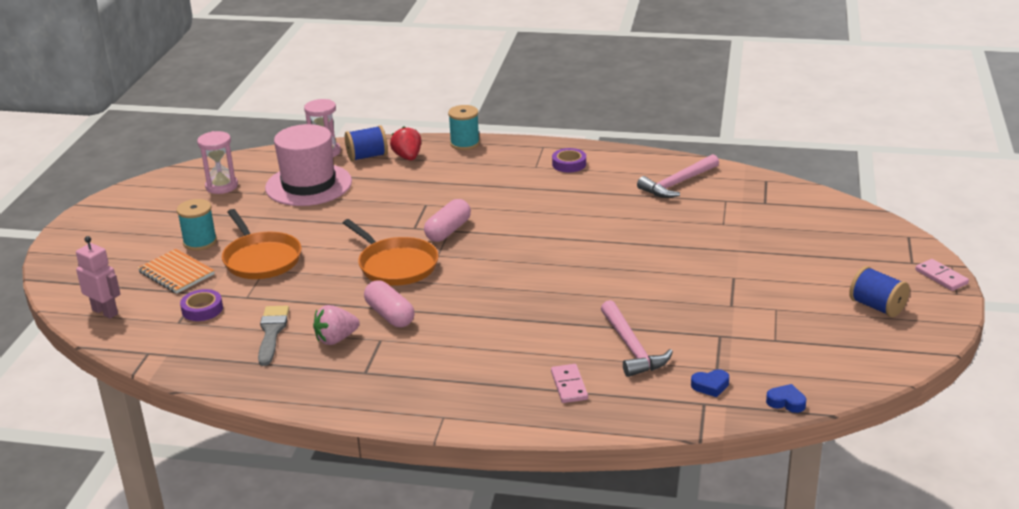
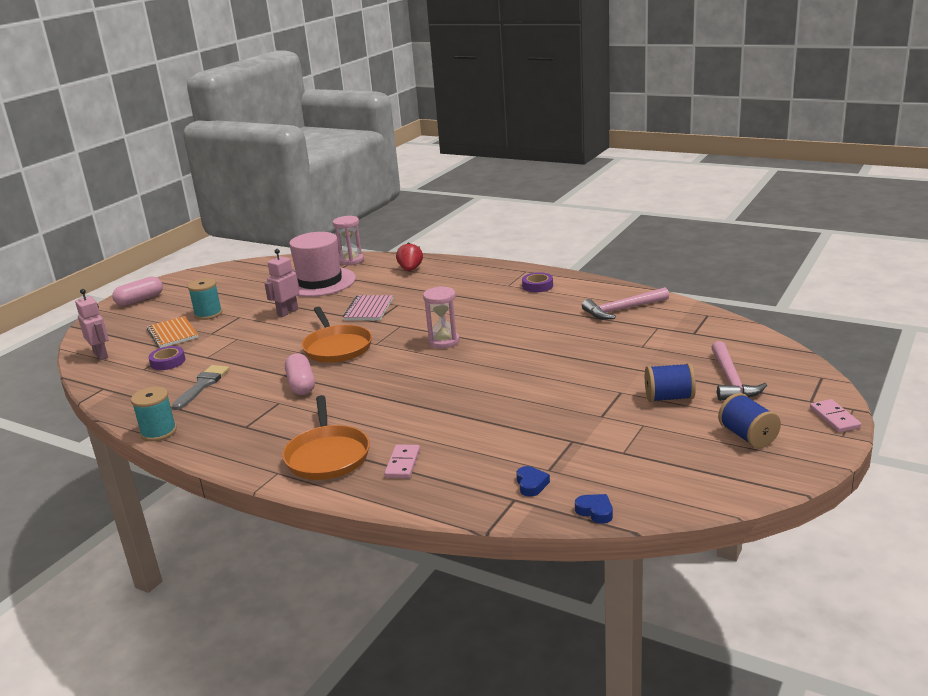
camera: 20 degrees right, 5 degrees down
pink hourglass [197,131,238,194] -> pink hourglass moved to [423,286,460,348]
orange pan [222,209,302,279] -> orange pan moved to [282,395,370,480]
pink strawberry [313,305,360,345] -> none
blue spool [345,125,388,161] -> blue spool moved to [645,363,696,402]
pink capsule [424,199,471,242] -> pink capsule moved to [112,277,163,306]
turquoise spool [448,105,480,150] -> turquoise spool moved to [131,387,177,441]
pink hammer [601,300,673,377] -> pink hammer moved to [711,341,767,401]
blue heart [691,369,729,397] -> blue heart turned 105 degrees counterclockwise [516,466,550,497]
none -> pink robot [264,249,299,317]
none -> pink notebook [343,295,393,321]

